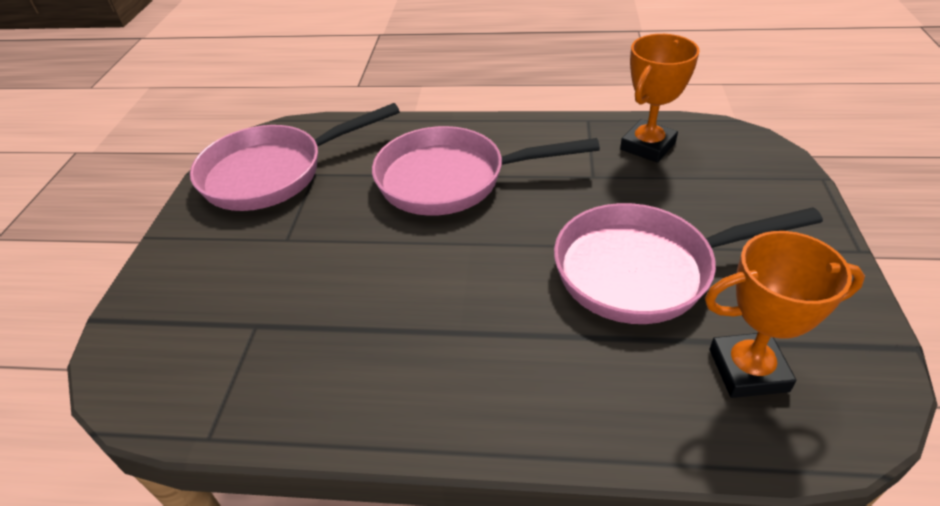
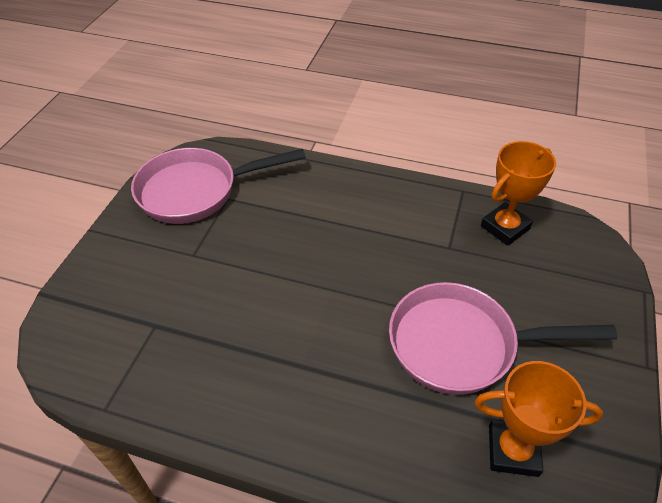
camera: 10 degrees right, 5 degrees up
pink pan [372,126,600,216] -> none

